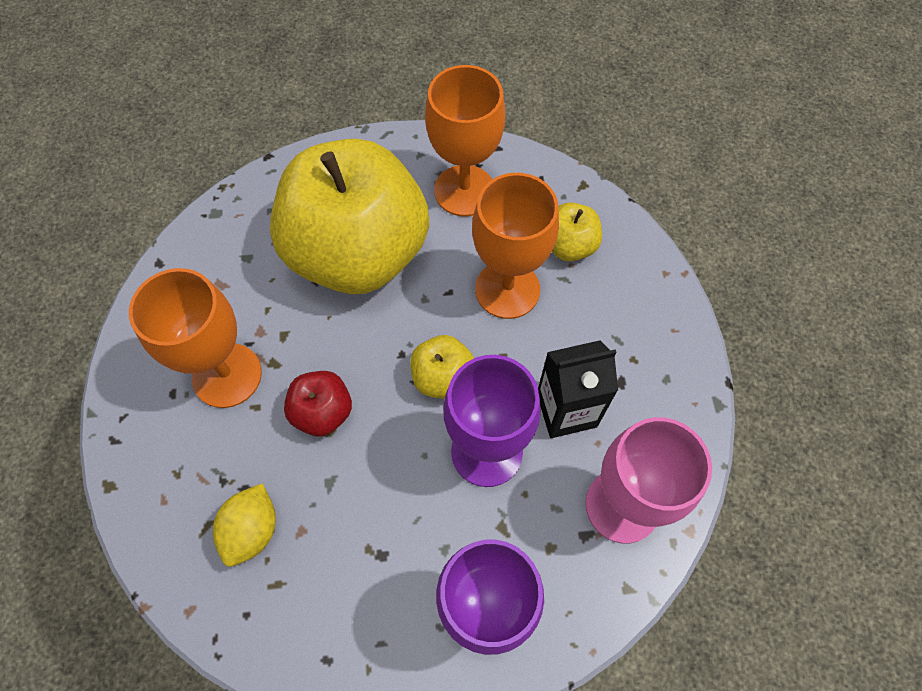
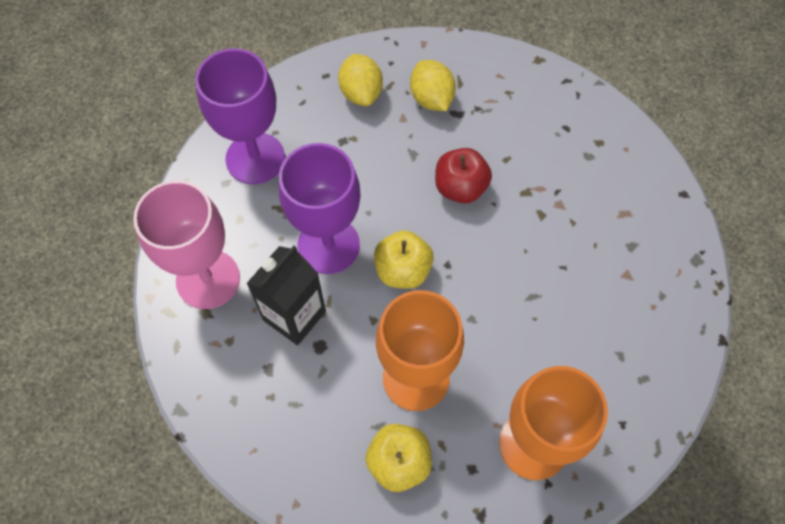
camera: 140 degrees right, 0 degrees up
orange goblet [129,268,262,408] -> none
yellow apple [270,139,429,294] -> none
none -> yellow lemon [338,54,383,106]

